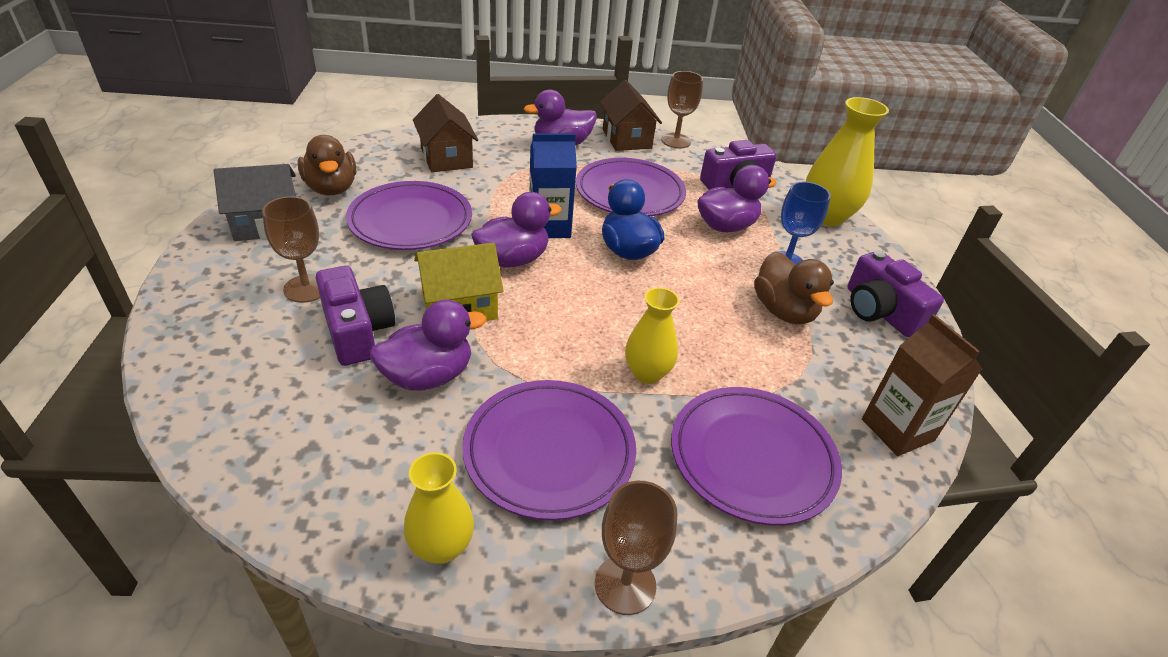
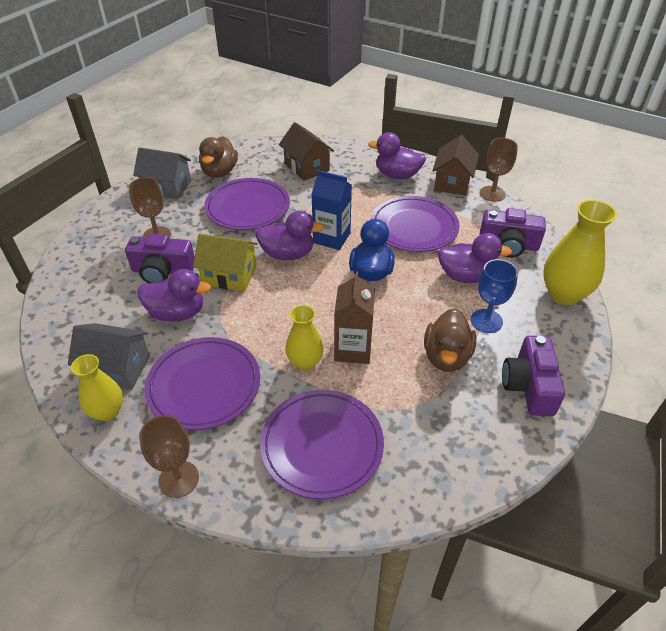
camera: 35 degrees right, 5 degrees up
purple camera [316,266,395,366] -> purple camera turned 90 degrees clockwise [125,234,195,283]
brown house [413,94,478,172] -> brown house turned 45 degrees counterclockwise [279,122,334,181]
brown carton [862,314,983,456] -> brown carton moved to [334,271,375,364]
none -> grey house [68,323,150,390]

